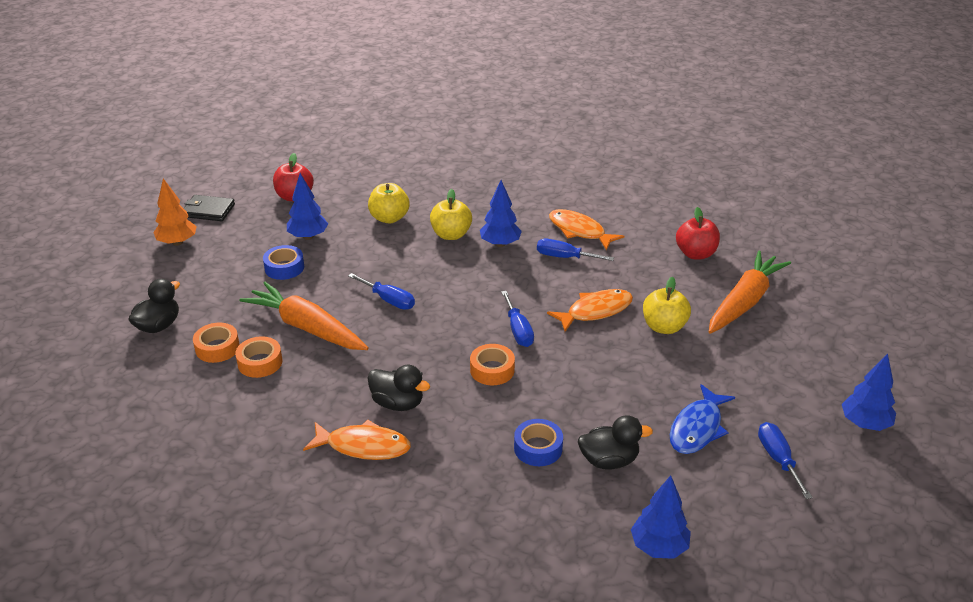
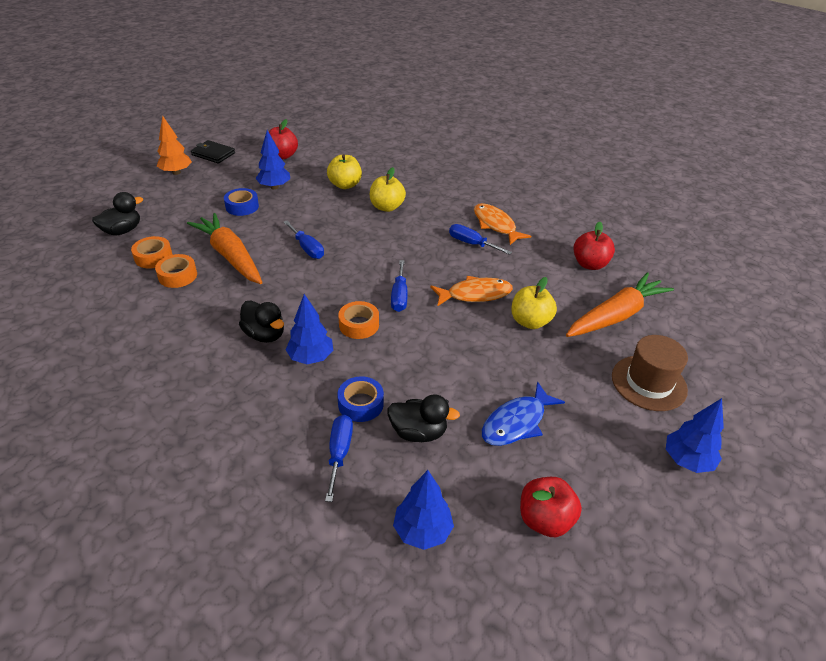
camera: 15 degrees right, 5 degrees up
orange fish [303,420,411,460] -> none
blue tree [480,180,522,247] -> blue tree moved to [285,294,333,364]
blue screwdriver [758,422,813,499] -> blue screwdriver moved to [325,415,353,502]
none -> red apple [520,477,582,537]
none -> brown hat [612,335,688,411]

